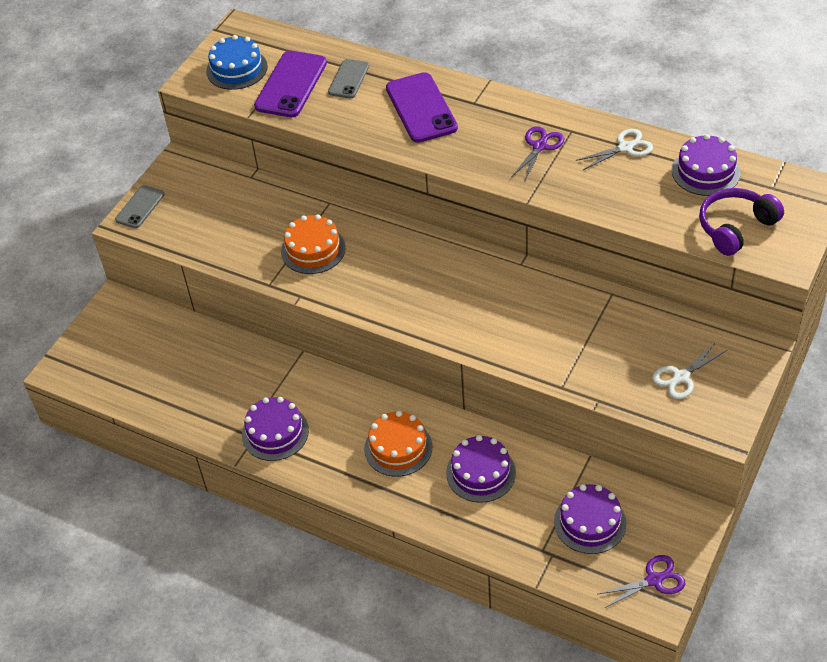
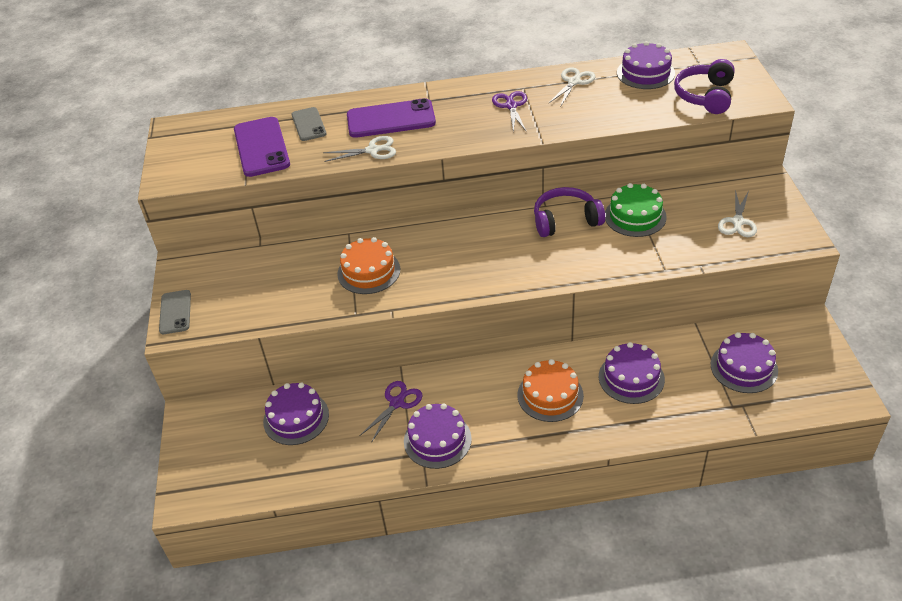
camera: 35 degrees left, 5 degrees down
blue cake [206,35,268,90] -> none
purple phone [386,72,458,143] -> purple phone turned 45 degrees counterclockwise [347,98,436,138]
purple scissors [598,555,685,608] -> purple scissors moved to [359,381,423,443]
none -> purple cake [263,382,329,445]
none -> white scissors [323,136,396,162]
none -> purple headphones [534,187,605,237]
none -> green cake [605,183,667,237]

